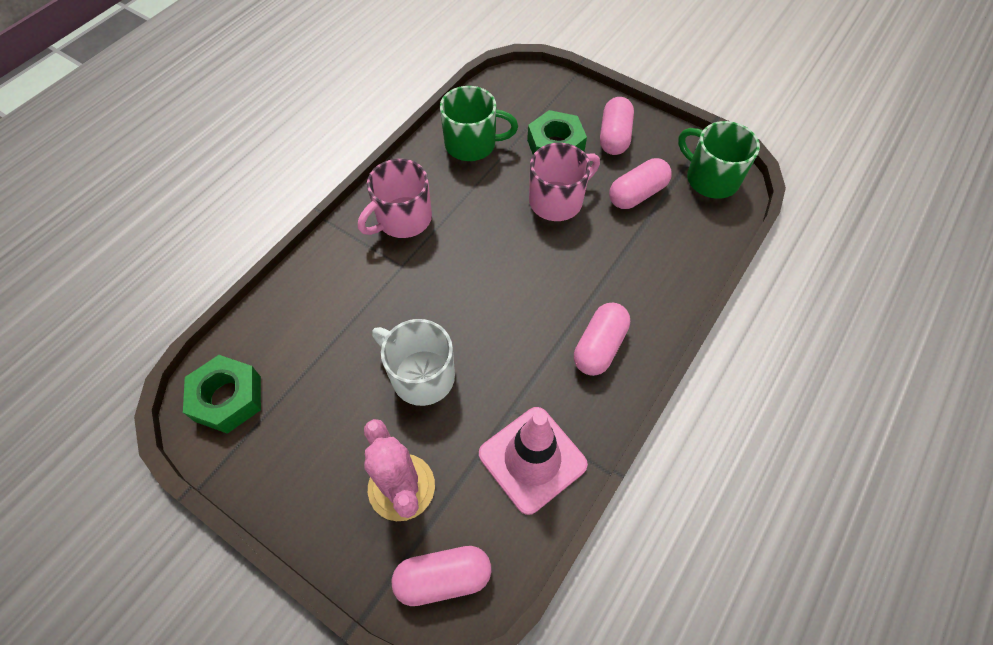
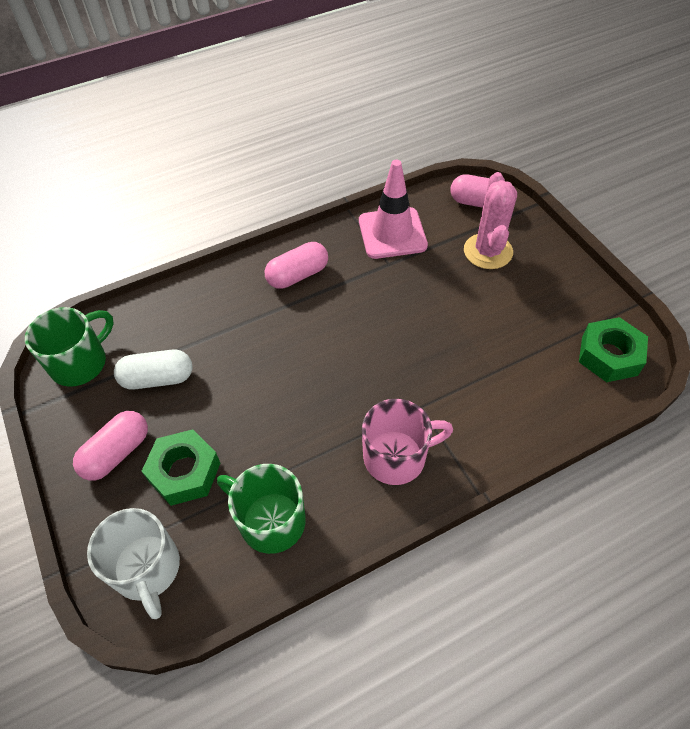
camera: 150 degrees left, 5 degrees down
white mug [372,319,455,406] -> white mug moved to [87,508,180,619]
pink mug [529,143,600,221] -> none
pink capsule [609,158,672,209] -> white capsule [114,349,193,389]
green mug [678,121,760,199] -> green mug turned 120 degrees counterclockwise [25,307,114,387]

